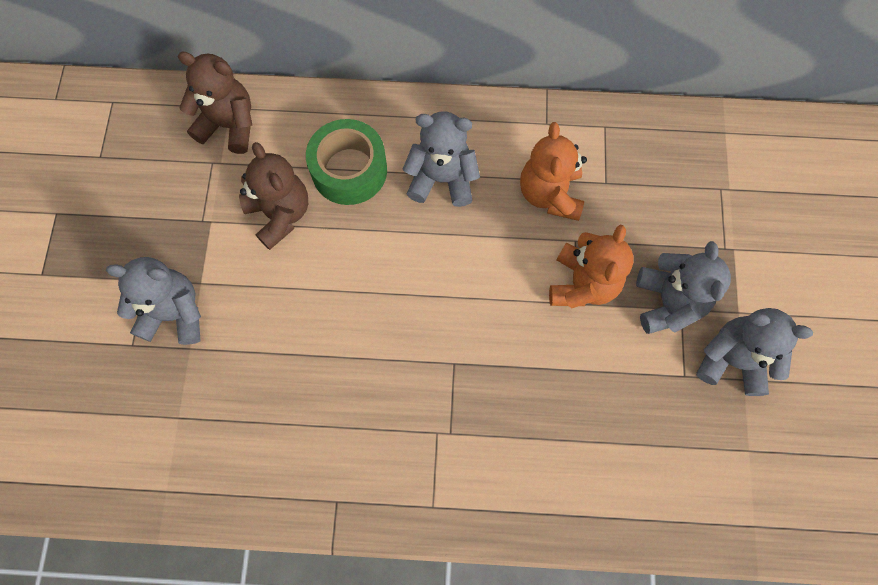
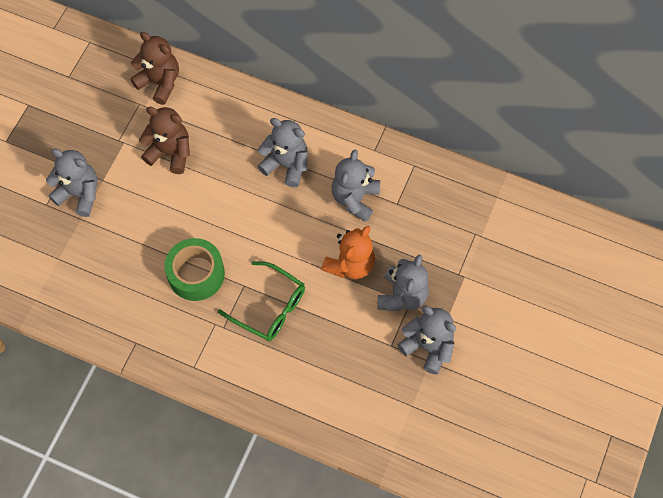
camera: 20 degrees right, 5 degrees down
brown teddy bear [239,142,308,250] -> brown teddy bear turned 60 degrees counterclockwise [139,107,190,174]
green tape [306,119,387,205] -> green tape moved to [164,238,225,301]
orange teddy bear [520,122,587,221] -> grey teddy bear [331,150,380,222]
none -> green glasses [218,261,305,341]

